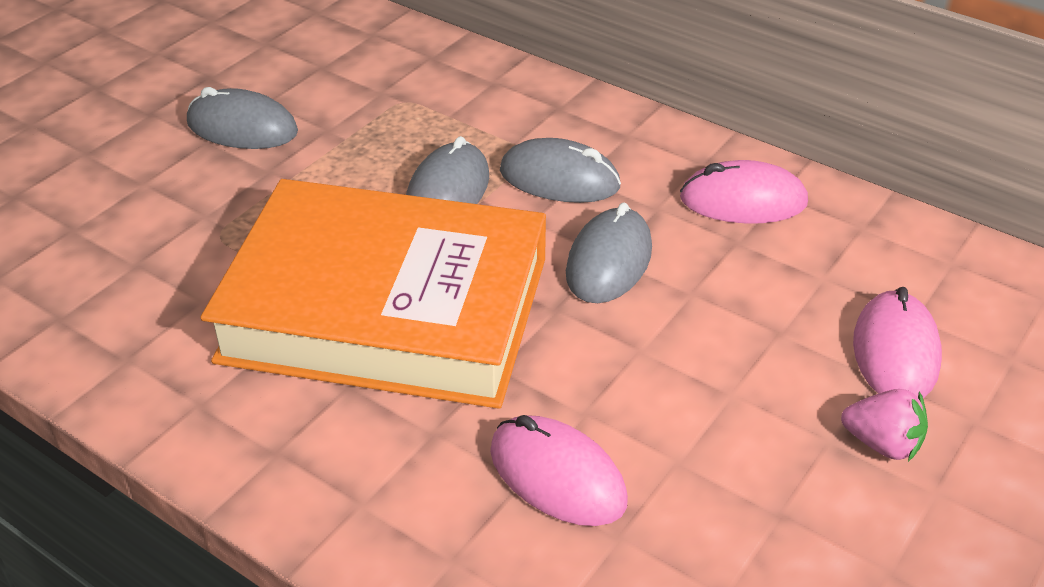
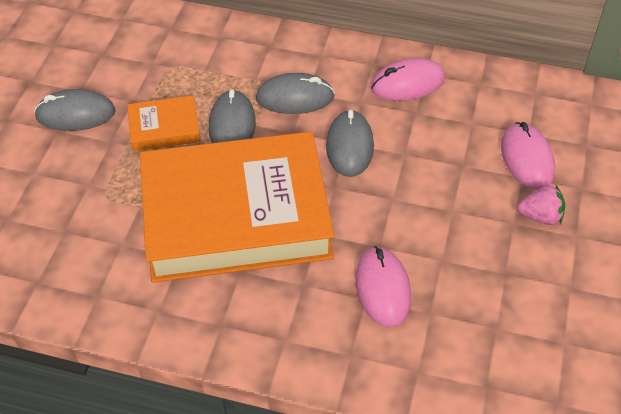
camera: 20 degrees left, 10 degrees up
pink mouse [490,415,628,526] -> pink mouse turned 60 degrees clockwise [355,246,411,328]
none -> orange book [127,95,201,151]

